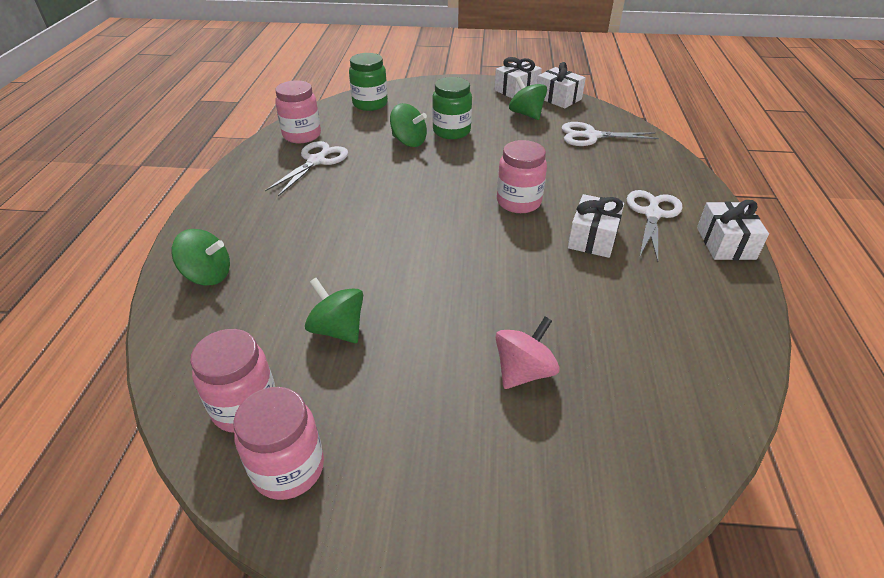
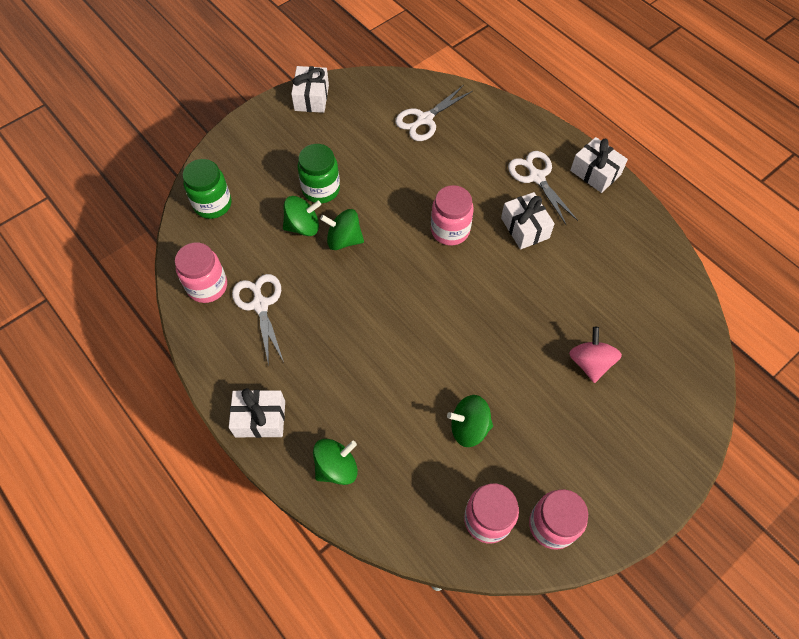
camera: 45 degrees left, 20 degrees up
green spinning top [509,77,547,120] -> green spinning top moved to [320,209,364,250]
white gift [537,62,586,108] -> white gift moved to [229,388,285,438]

